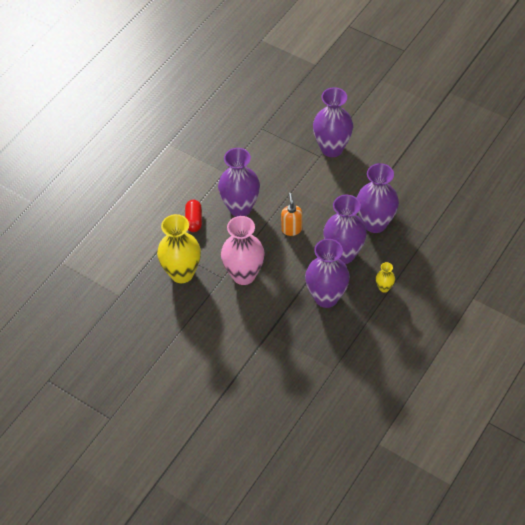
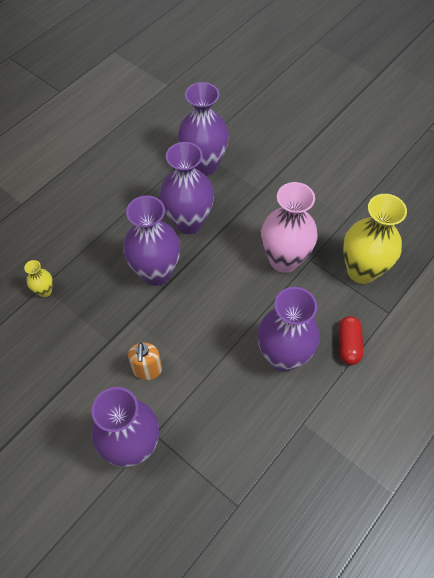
camera: 175 degrees left, 5 degrees up
orange soap dispenser [281,193,302,236] -> orange soap dispenser moved to [128,343,162,380]
purple vase [357,163,399,233] -> purple vase moved to [178,82,229,176]
yellow vase [376,262,395,293] -> yellow vase moved to [24,260,53,297]

